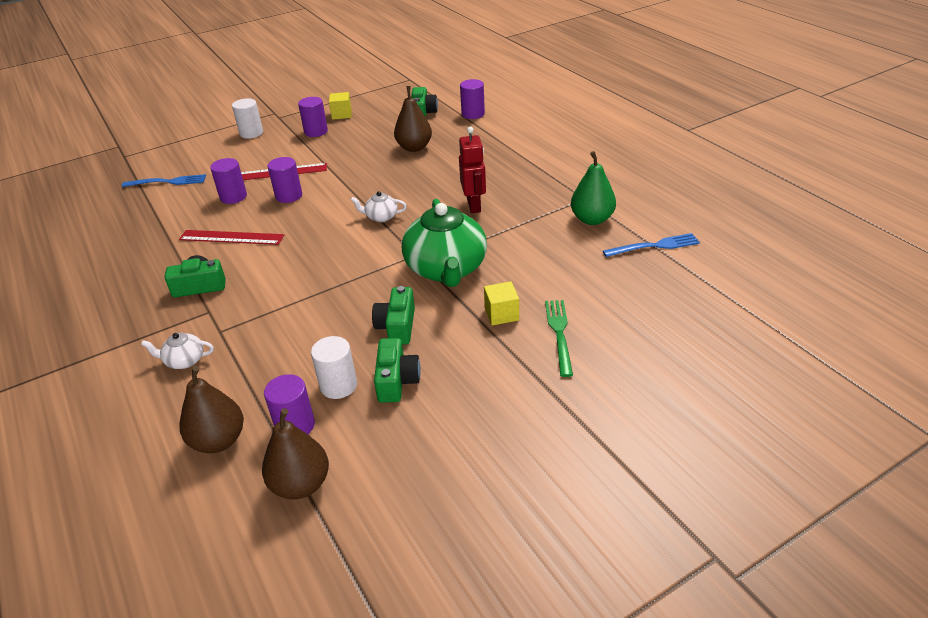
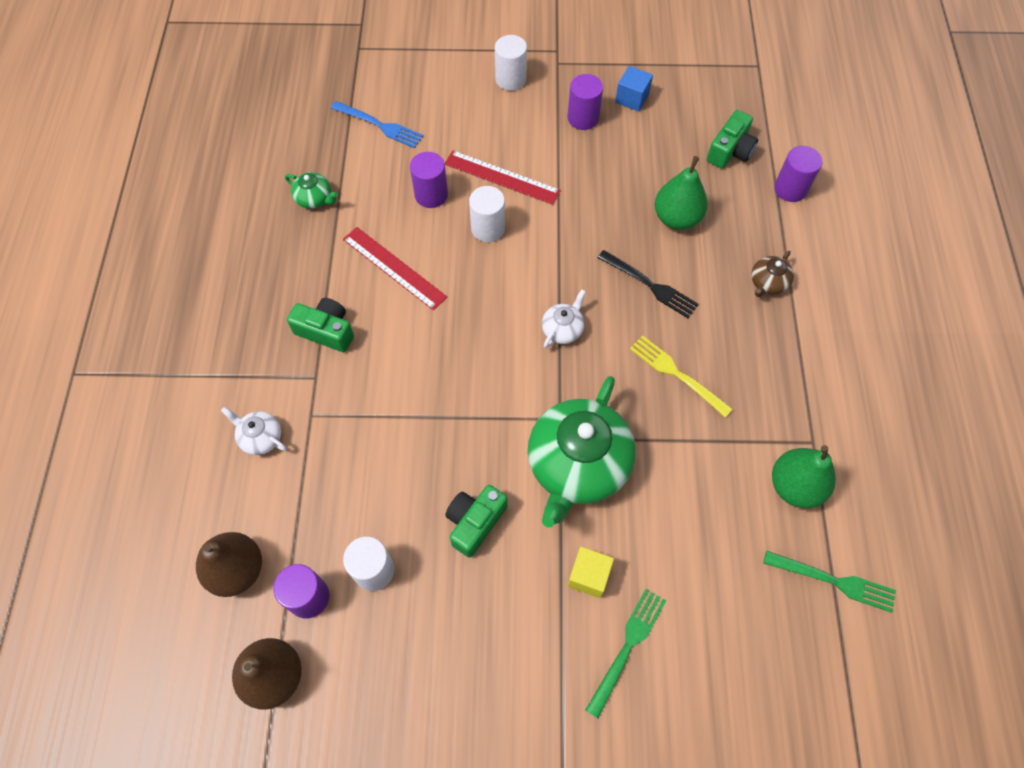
camera: 30 degrees right, 25 degrees up
purple cylinder [268,157,302,203] -> white cylinder [469,186,505,242]
yellow cube [329,92,352,120] -> blue cube [615,66,653,112]
white teapot [351,191,407,222] -> white teapot turned 90 degrees clockwise [542,289,586,348]
green camera [374,338,421,403] -> none
brown pear [394,86,432,152] -> green pear [655,156,708,230]
red robot [459,127,486,213] -> yellow fork [630,335,732,417]
blue fork [603,233,700,257] -> green fork [763,551,896,613]
none -> green teapot [285,172,338,209]
none -> black fork [598,250,699,318]
none -> brown teapot [751,251,794,297]

